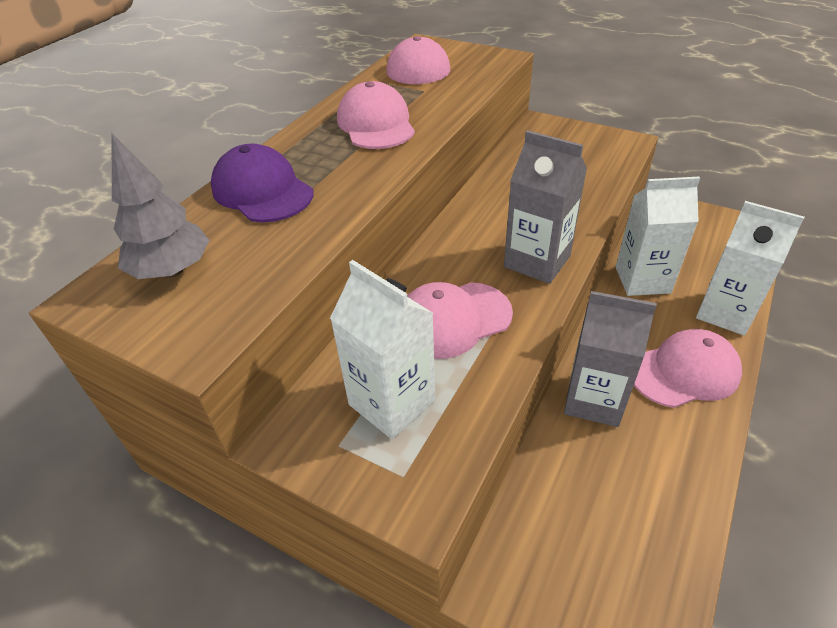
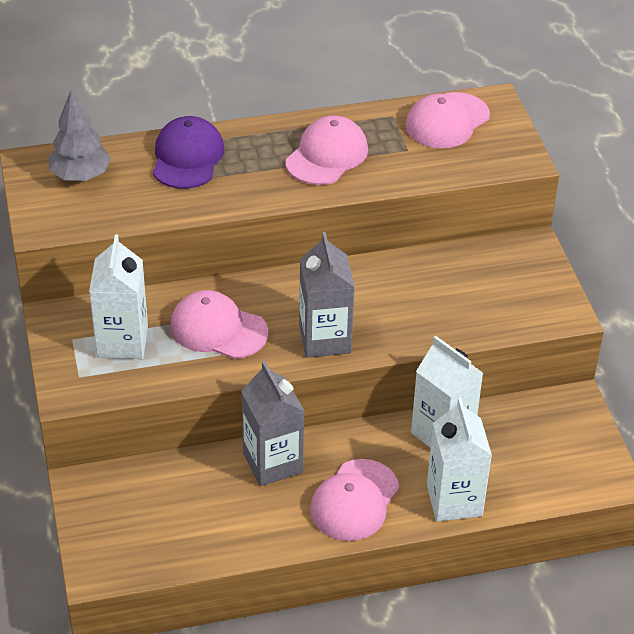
camera: 45 degrees right, 0 degrees up
pink cap [634,329,742,408] -> pink cap turned 90 degrees clockwise [310,459,399,541]

